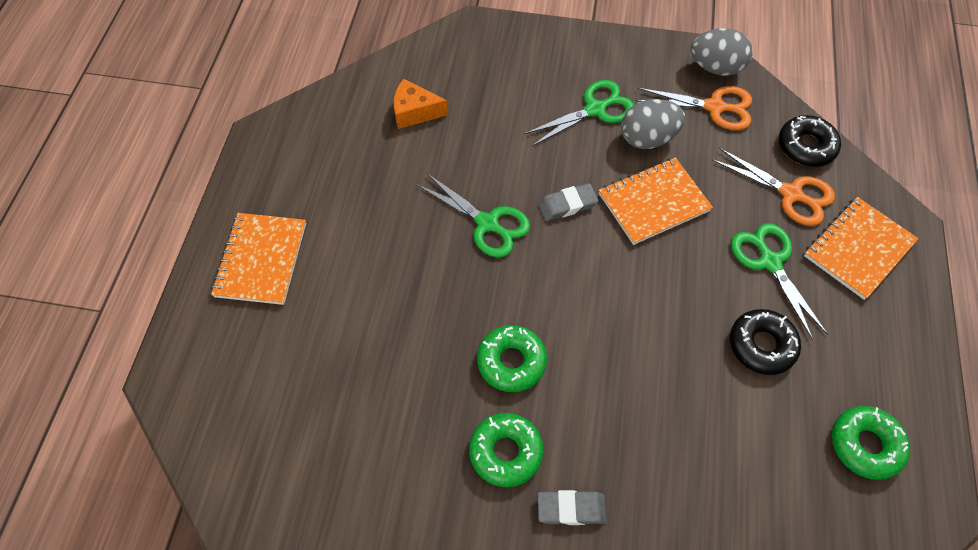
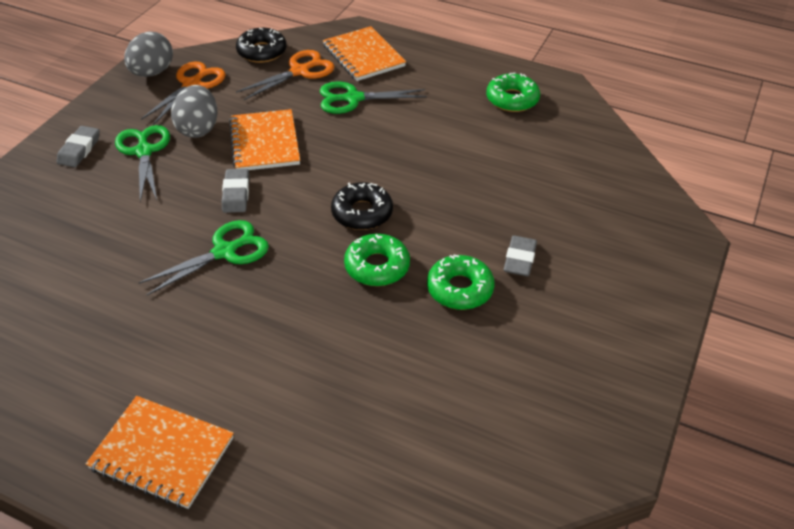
camera: 75 degrees left, 15 degrees down
orange cheese [394,78,448,129] -> none
black donut [730,309,801,375] -> black donut moved to [331,182,393,230]
none -> grey eraser [57,126,99,167]

